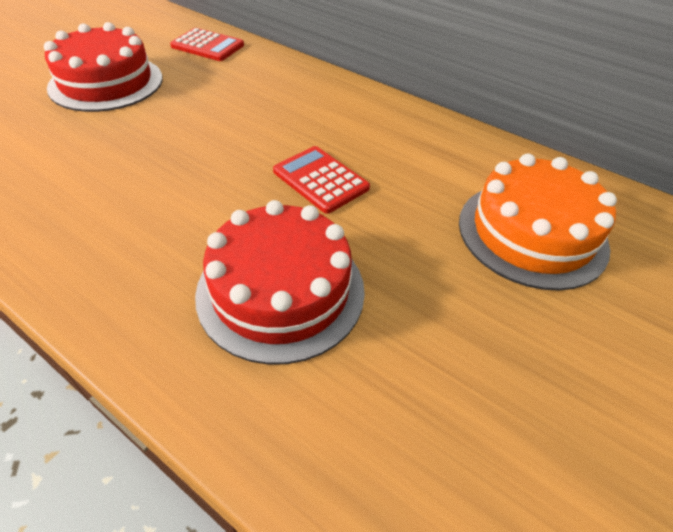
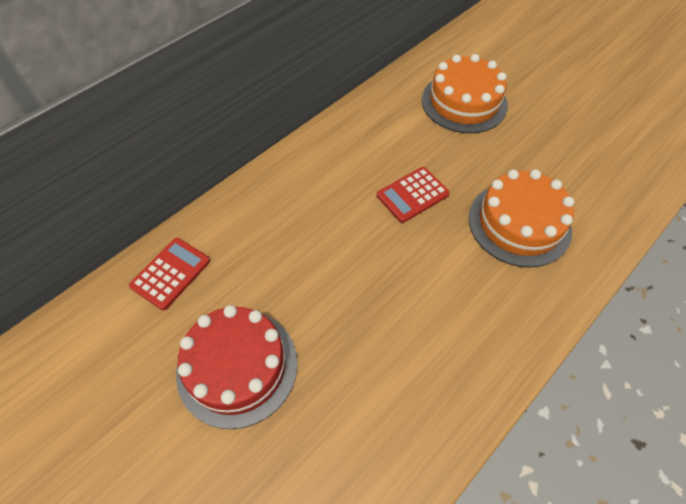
camera: 80 degrees left, 10 degrees up
red cake [195,200,365,365] -> orange cake [469,169,574,268]

